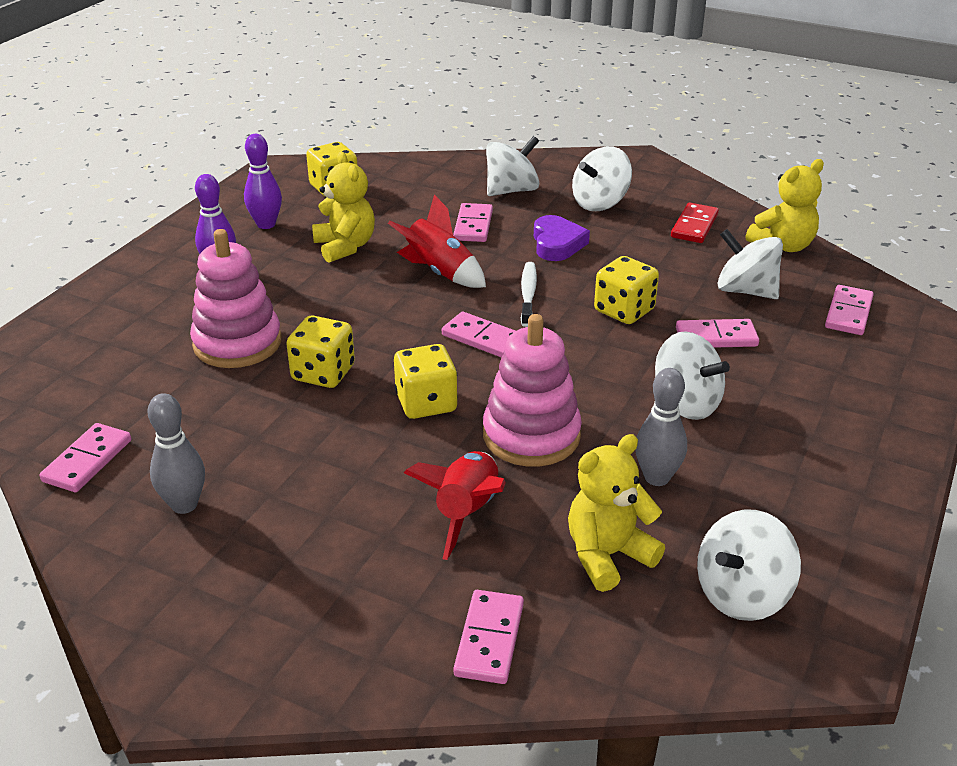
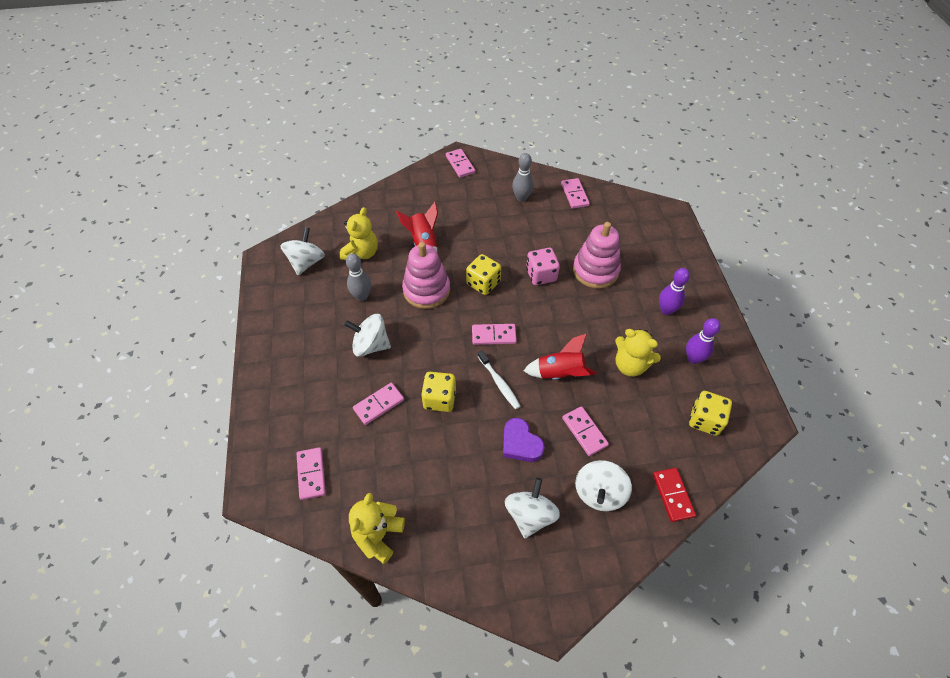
camera: 145 degrees right, 20 degrees up
yellow dice [286,315,355,388] -> pink dice [526,248,560,285]
pink domino [454,590,524,684] -> pink domino moved to [446,149,475,178]
red domino [671,203,719,243] -> red domino moved to [653,468,696,522]
white spinning top [717,229,783,299] -> none

